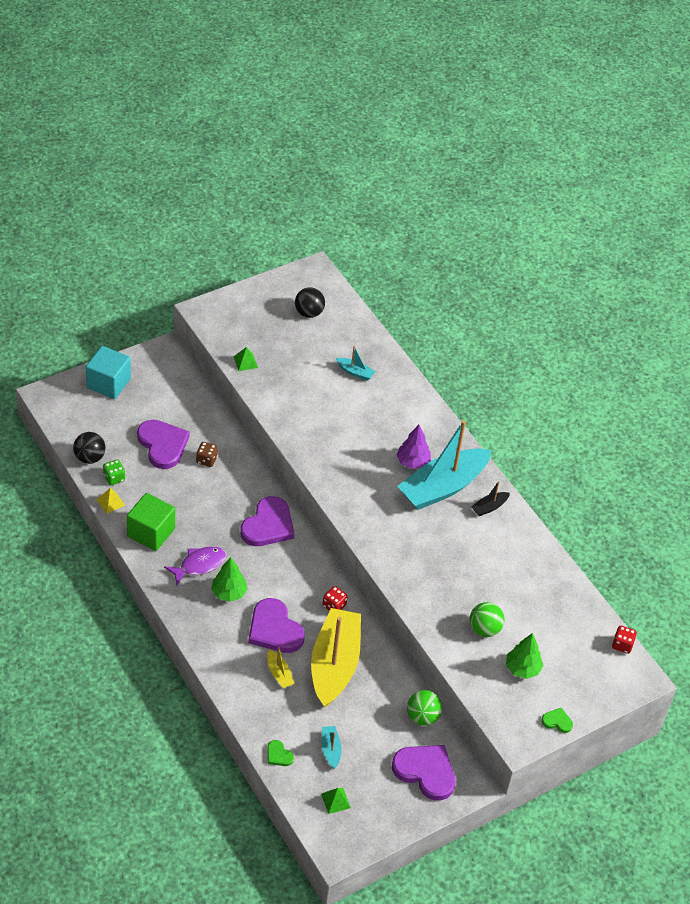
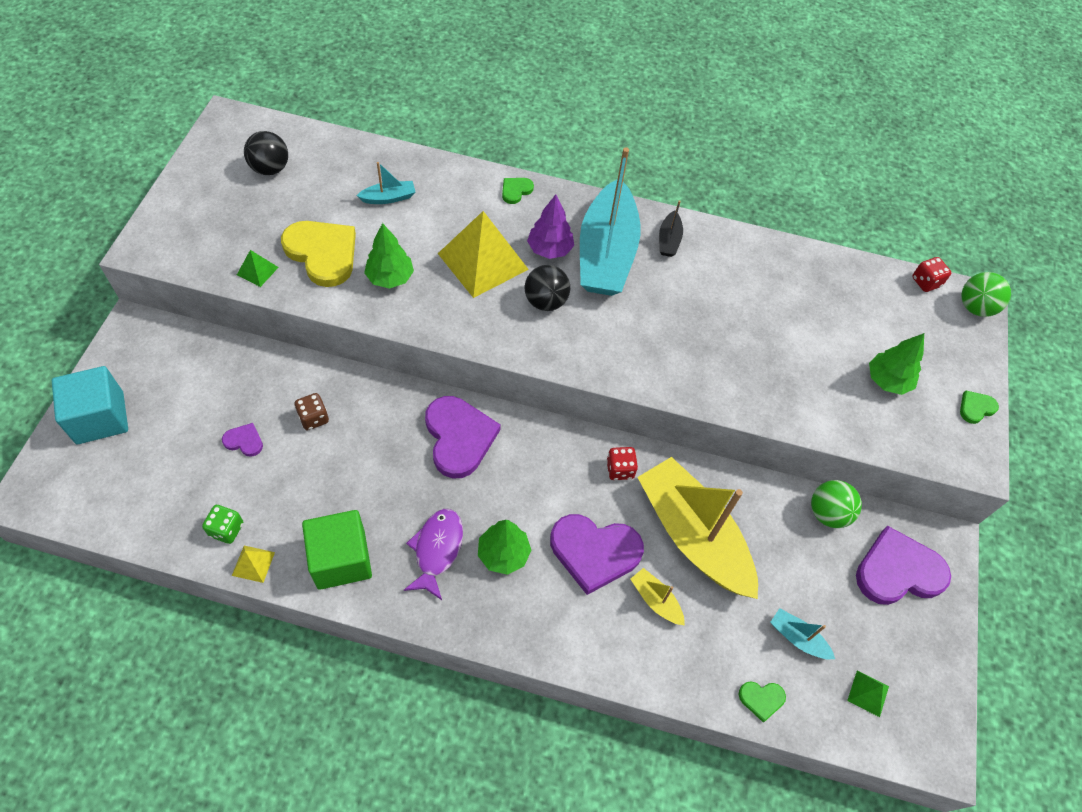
camera: 45 degrees left, 10 degrees up
black ball [73,432,105,464] -> black ball moved to [525,265,570,311]
purple heart [137,420,190,469] -> purple heart [222,423,263,457], size x0.46
yellow boat [267,647,295,688] -> yellow boat turned 150 degrees counterclockwise [631,568,685,625]
green ball [470,602,505,637] -> green ball moved to [961,272,1011,317]
none -> yellow heart [281,221,356,287]
none -> green tree [364,223,414,289]
none -> yellow pyramid [438,211,529,298]
none -> green heart [502,178,534,204]

